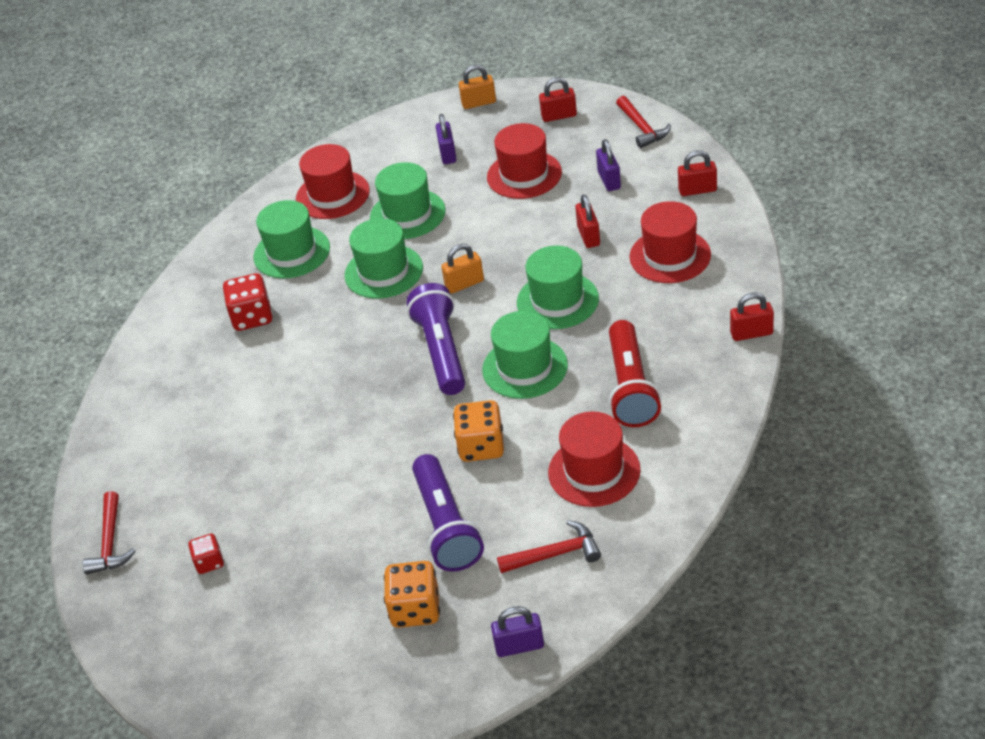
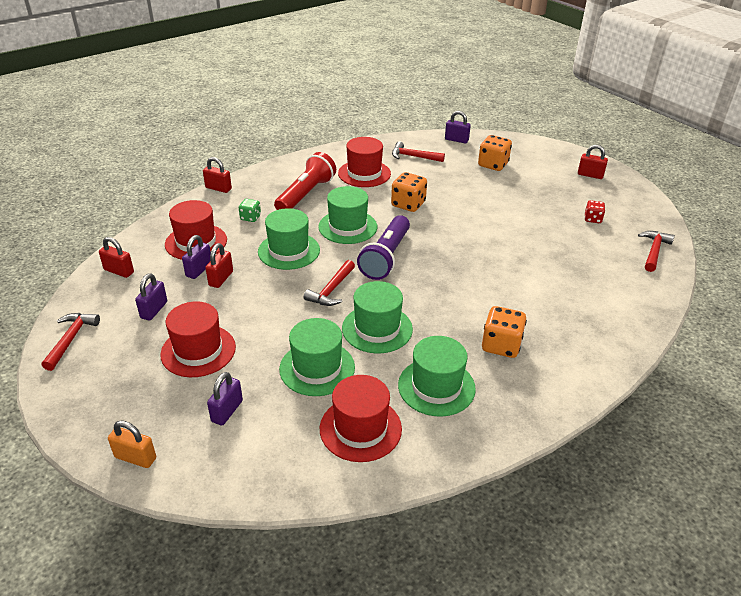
camera: 155 degrees left, 5 degrees down
red dice [223,273,273,331] -> orange dice [482,306,527,358]
purple flashlight [412,454,484,572] -> none
orange padlock [441,244,484,294] -> red hammer [304,260,355,306]
red padlock [539,77,577,122] -> red padlock moved to [578,145,608,179]
none -> purple padlock [182,235,211,279]
none -> green dice [239,199,261,222]

